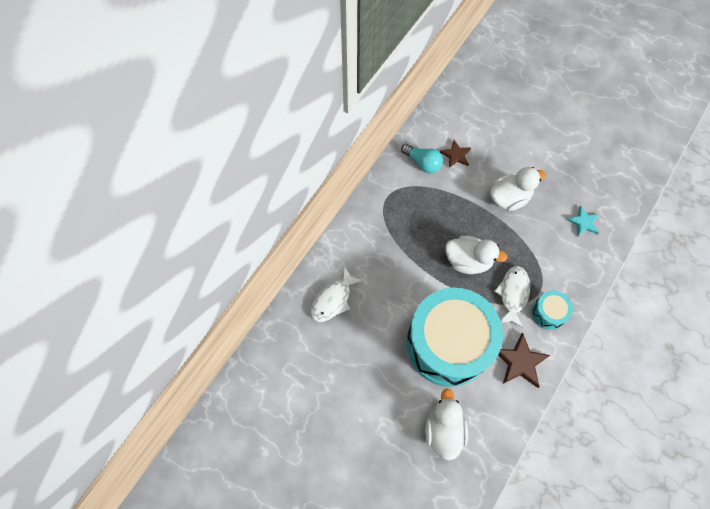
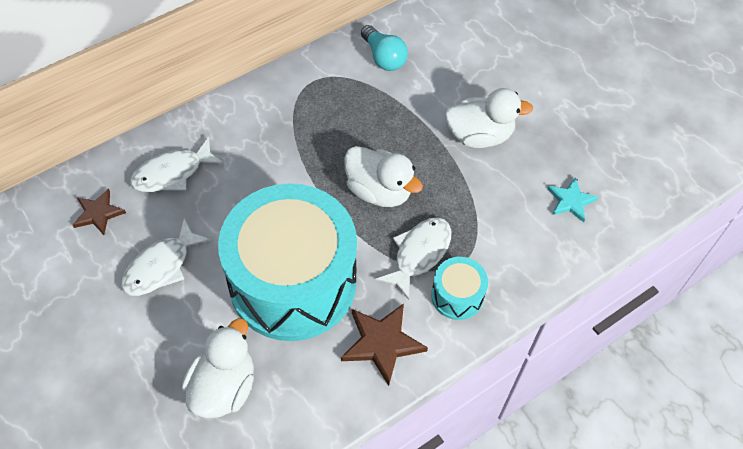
camera: 20 degrees right, 10 degrees down
brown star [440,140,471,168] -> brown star moved to [73,189,126,235]
none -> white fish [121,218,211,296]

